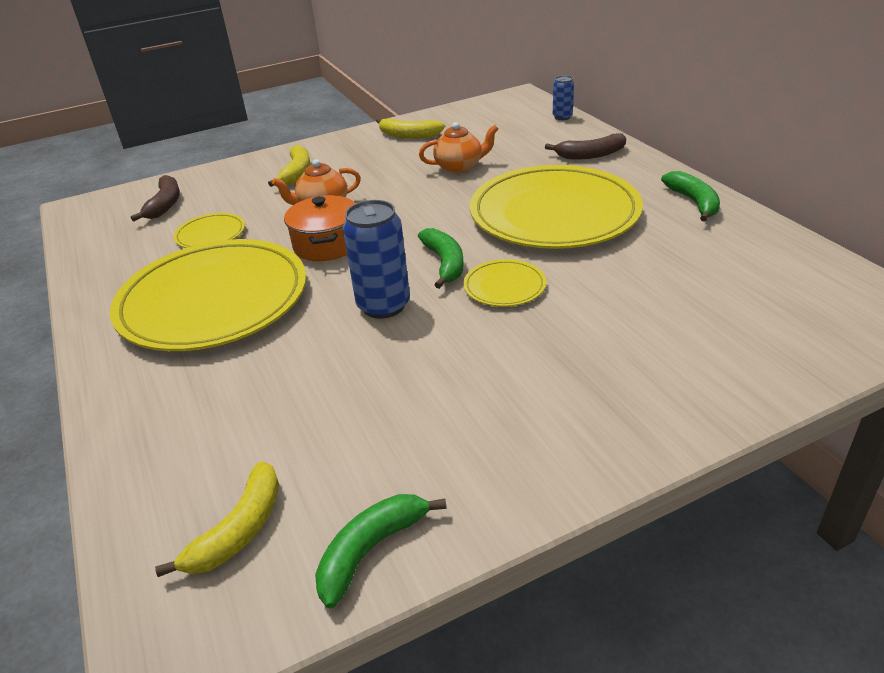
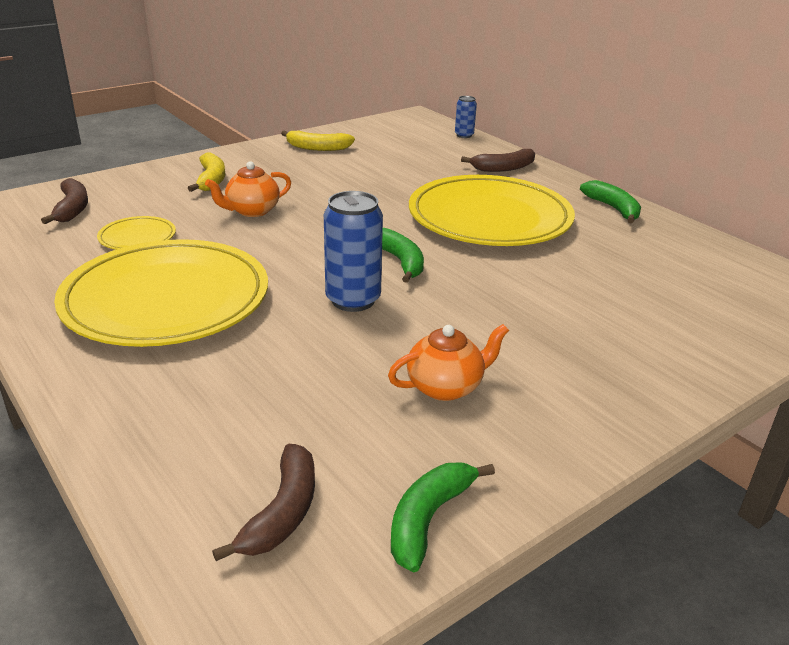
camera: 15 degrees left, 5 degrees down
yellow banana [155,461,279,577] -> brown banana [212,444,315,561]
orange pot [284,195,356,261] -> none
orange teapot [419,122,498,173] -> orange teapot moved to [388,324,509,401]
yellow plate [463,259,546,307] -> none

